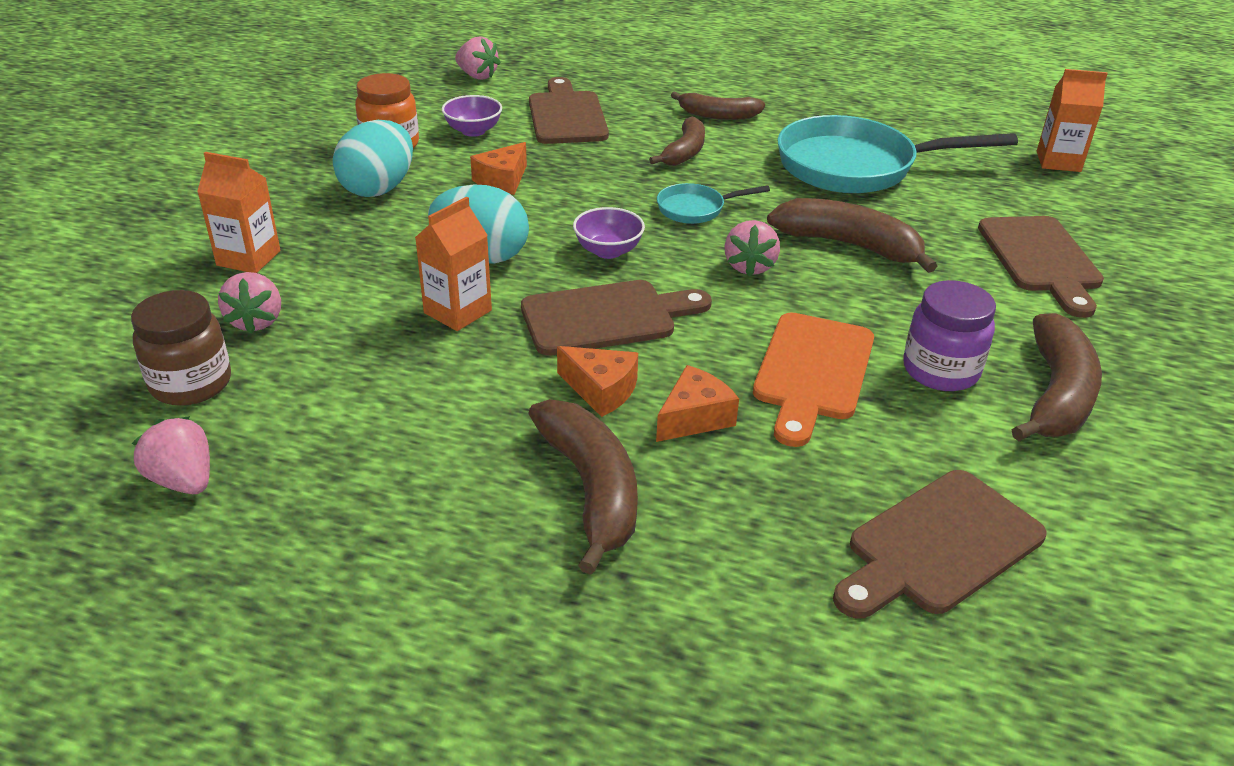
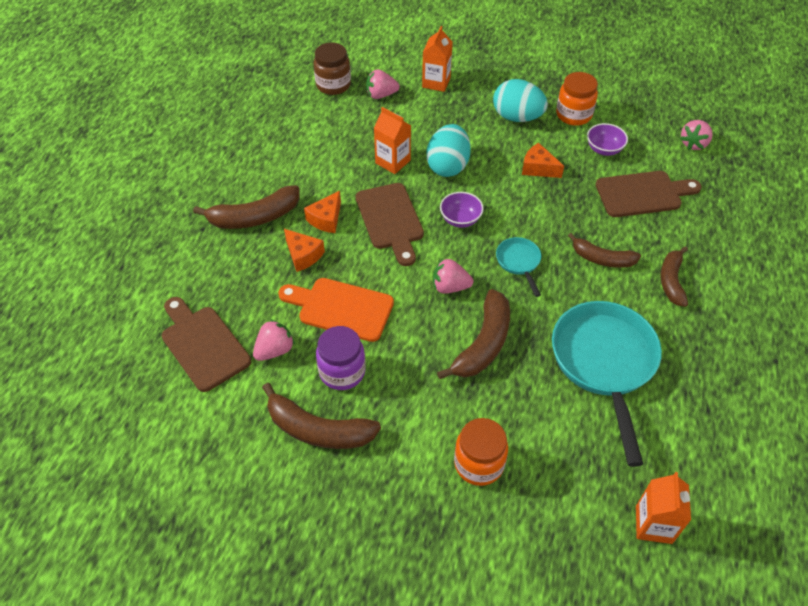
camera: 90 degrees right, 15 degrees up
pink strawberry [132,416,210,494] -> pink strawberry moved to [253,319,295,361]
brown cutting board [978,216,1104,318] -> orange jar [454,418,508,486]

